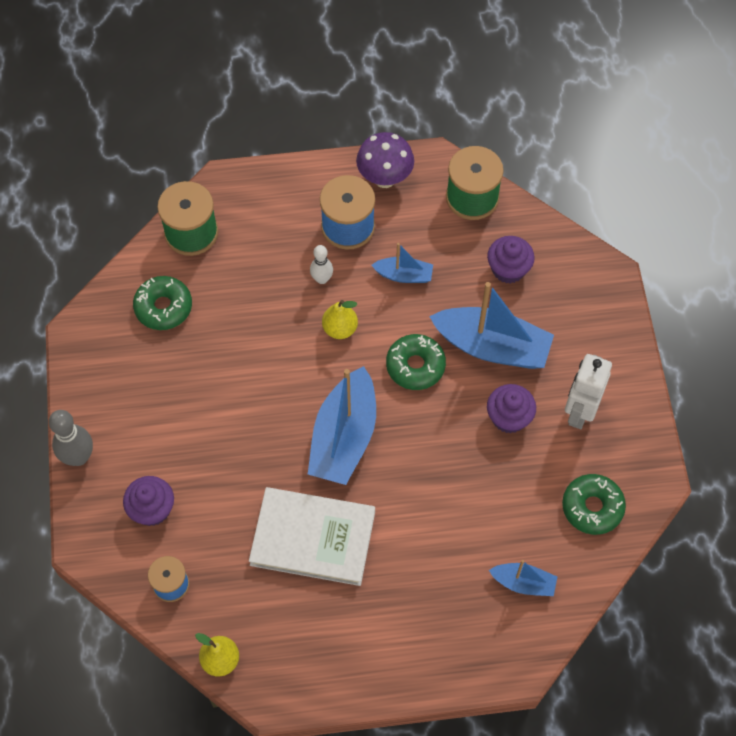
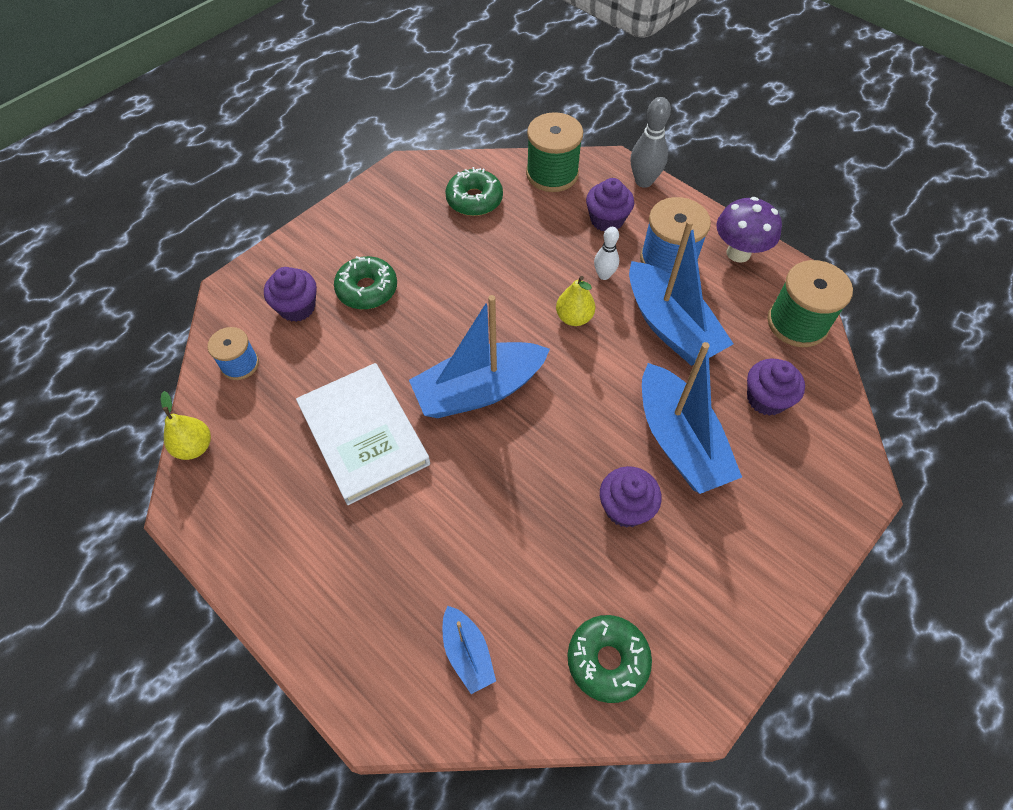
camera: 50 degrees right, 5 degrees down
grey bowling pin [49,410,93,466] -> grey bowling pin moved to [631,97,671,188]
blue boat [372,243,433,283] -> blue boat [629,220,733,366], size x1.96
green donut [386,334,446,390] -> green donut moved to [334,256,397,309]
white robot [565,354,612,429] -> none
none -> purple cupcake [586,178,634,232]

